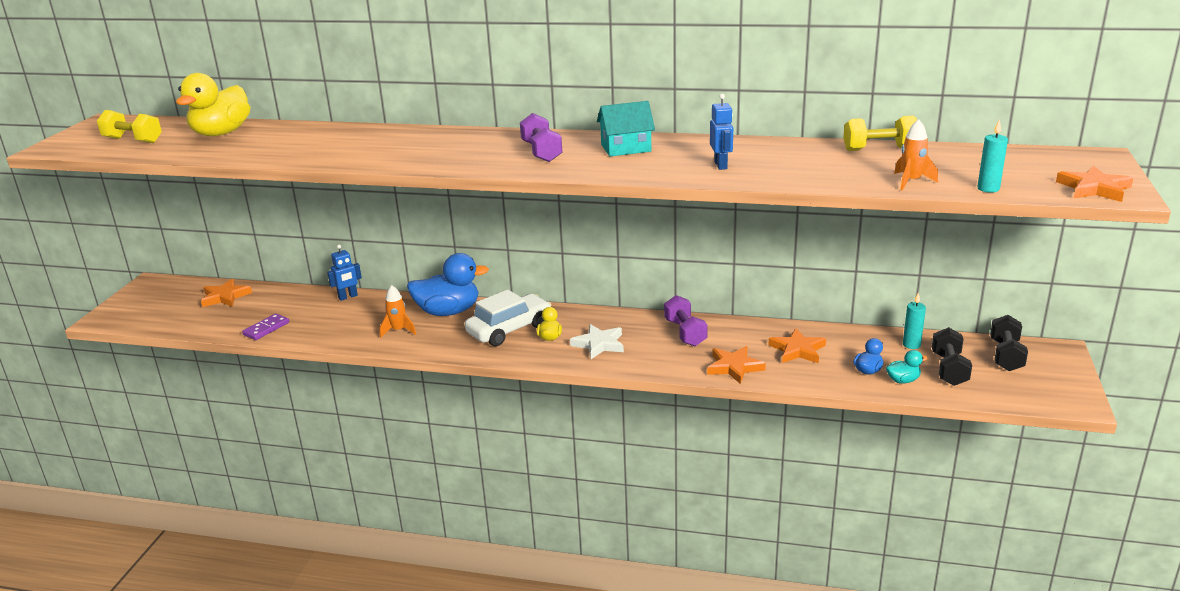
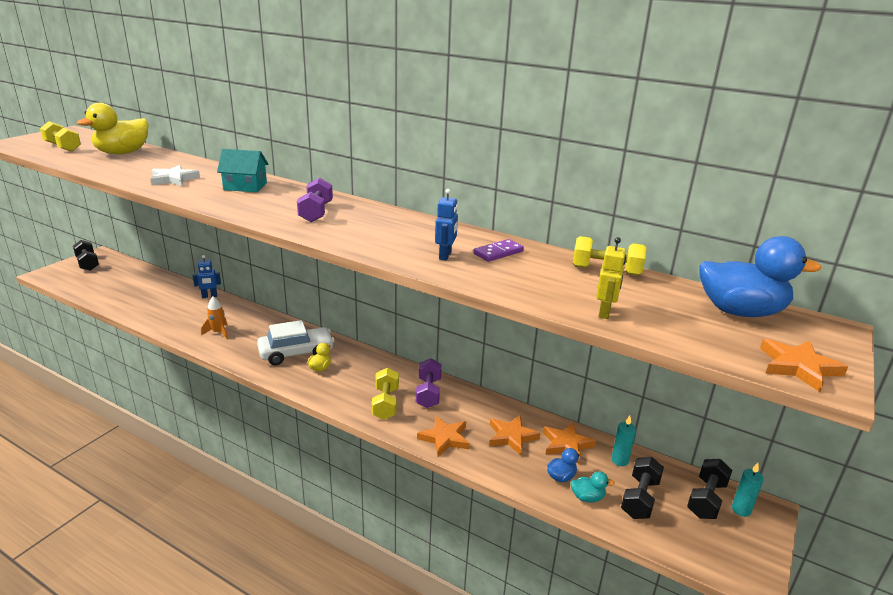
camera: 15 degrees right, 0 degrees up
orange star [201,279,252,307] -> orange star moved to [543,423,596,464]
purple domino [242,313,289,340] -> purple domino moved to [473,239,524,262]
blue duck [407,253,489,316] -> blue duck moved to [699,236,821,317]
white star [570,324,624,359] -> white star moved to [150,165,200,186]
turquoise house [597,101,655,157] -> turquoise house moved to [217,149,268,192]
orange rocket [894,119,938,191] -> yellow robot [596,237,626,319]
turquoise candle [977,119,1008,193] -> turquoise candle moved to [732,463,764,517]
none -> black dumbbell [73,240,99,271]
none -> yellow dumbbell [372,368,399,420]

